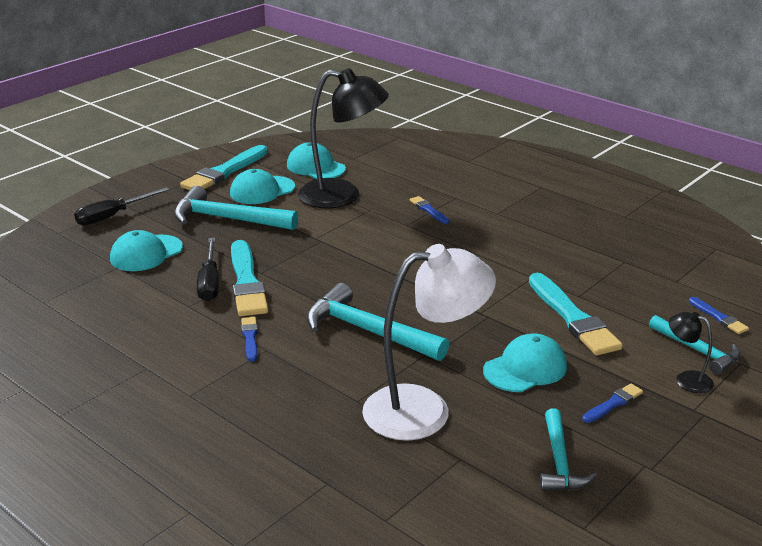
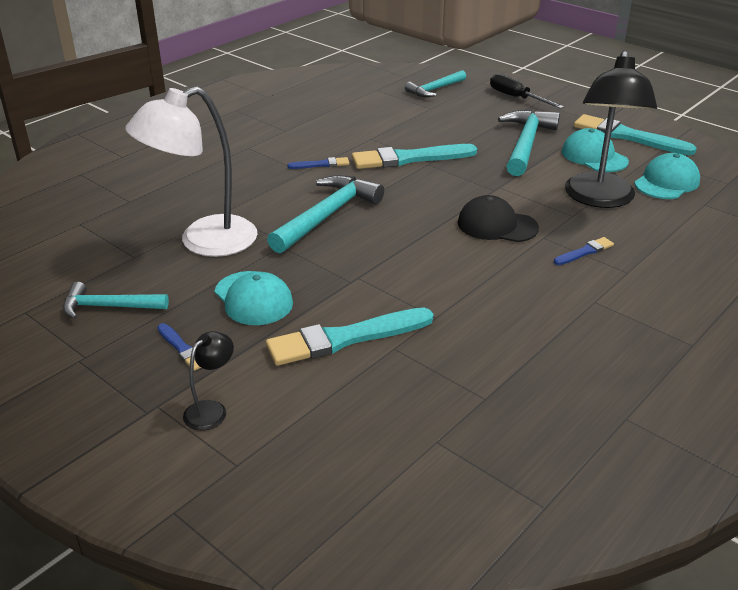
camera: 90 degrees right, 5 degrees up
turquoise cap [110,230,183,271] -> none
black screwdriver [197,238,219,301] -> none
white lamp [362,244,496,440] -> white lamp turned 75 degrees clockwise [125,87,257,257]
turquoise hammer [649,315,741,375] -> turquoise hammer moved to [405,70,466,97]
blue brush [689,297,749,334] -> none
none -> black cap [458,195,539,242]

